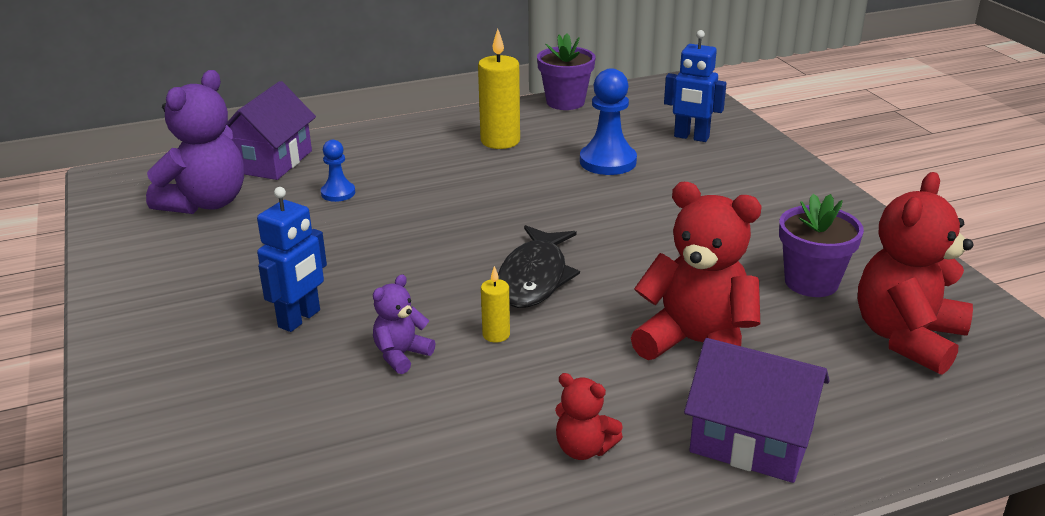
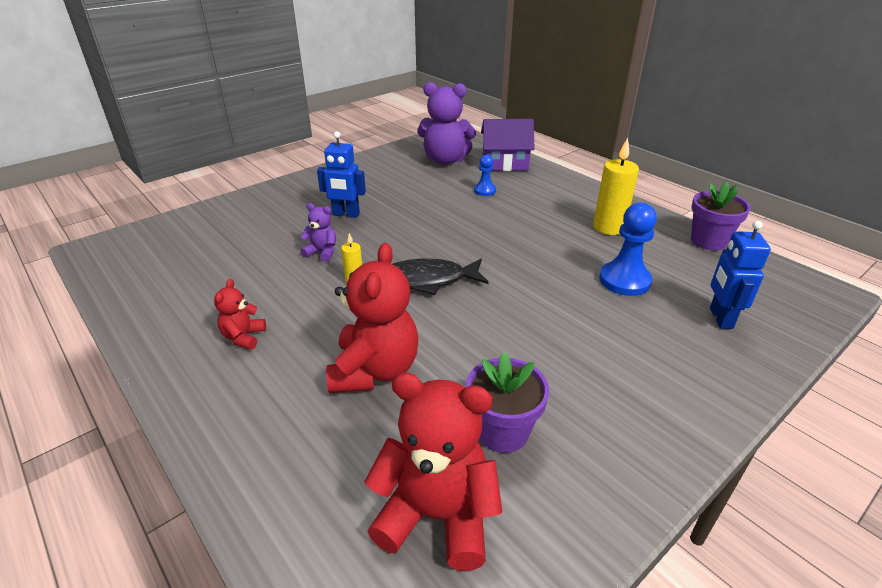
camera: 70 degrees right, 5 degrees up
purple house [684,338,830,483] -> none

